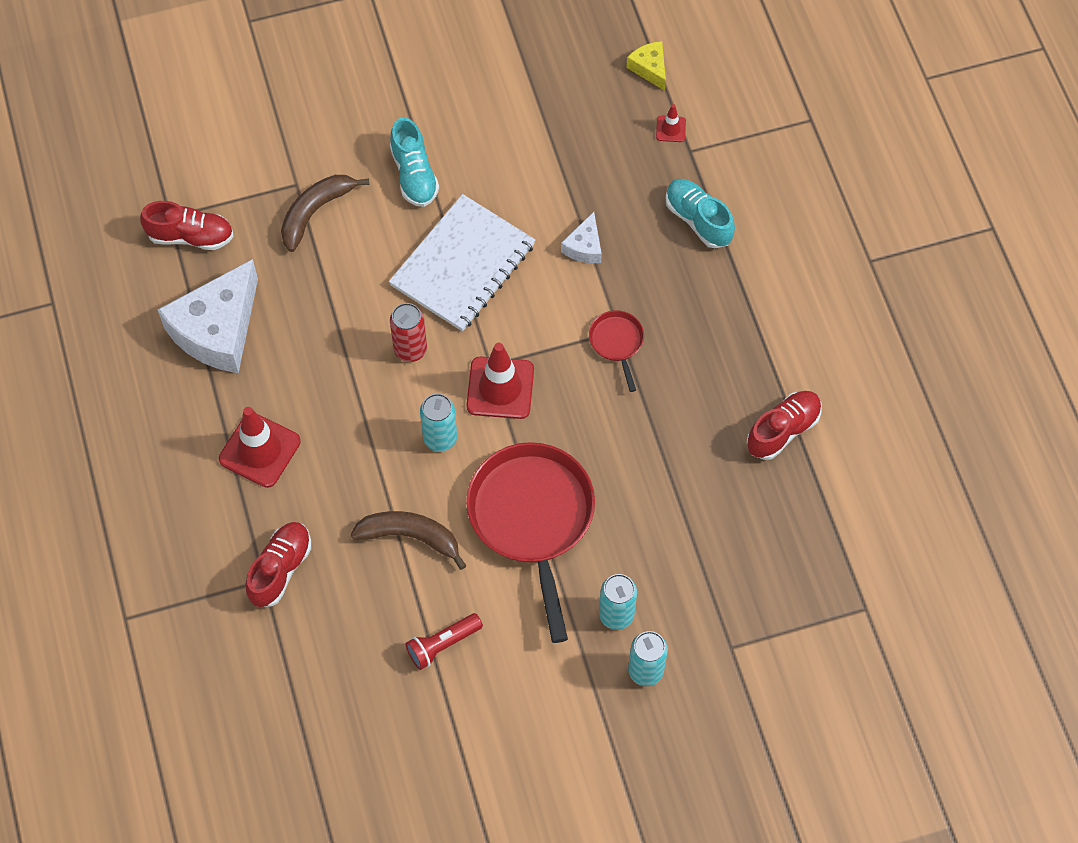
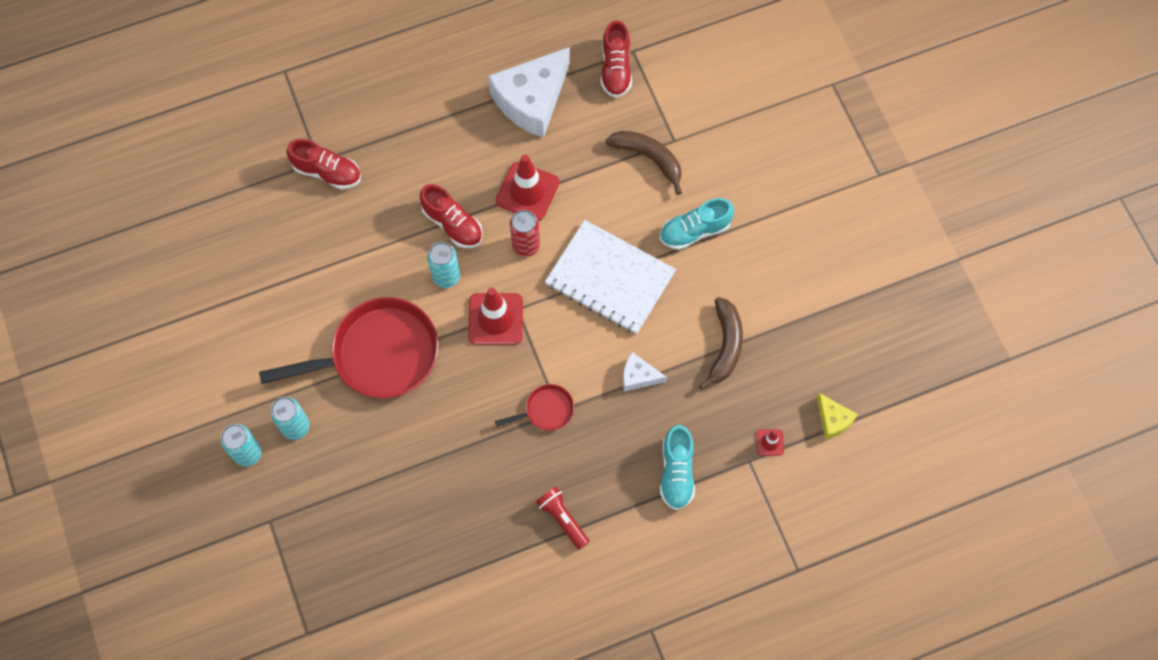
camera: 85 degrees right, 5 degrees up
white cheese [158,259,258,373] -> white cheese turned 75 degrees counterclockwise [488,47,570,138]
red traffic cone [219,407,301,488] -> red traffic cone moved to [496,155,559,221]
brown banana [350,511,467,570] -> brown banana moved to [699,297,743,390]
red flashlight [405,613,483,670] -> red flashlight moved to [536,487,590,550]
yellow cheese [626,41,666,91] -> yellow cheese turned 90 degrees clockwise [817,393,858,439]
turquoise shoe [666,179,735,248] -> turquoise shoe turned 135 degrees clockwise [660,425,695,510]
red shoe [747,391,822,460] -> red shoe moved to [419,184,483,248]

